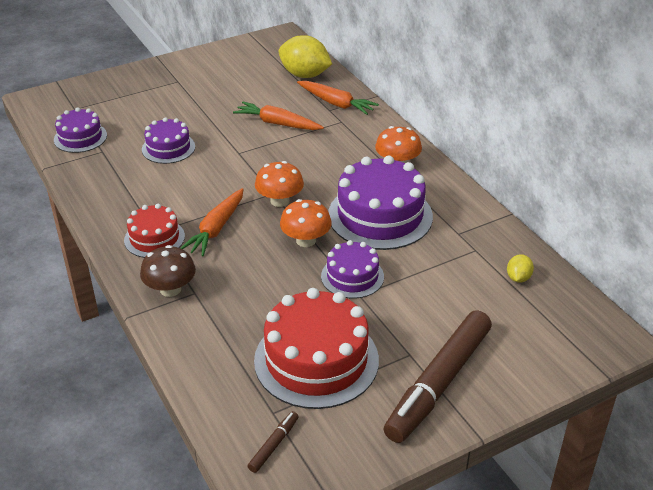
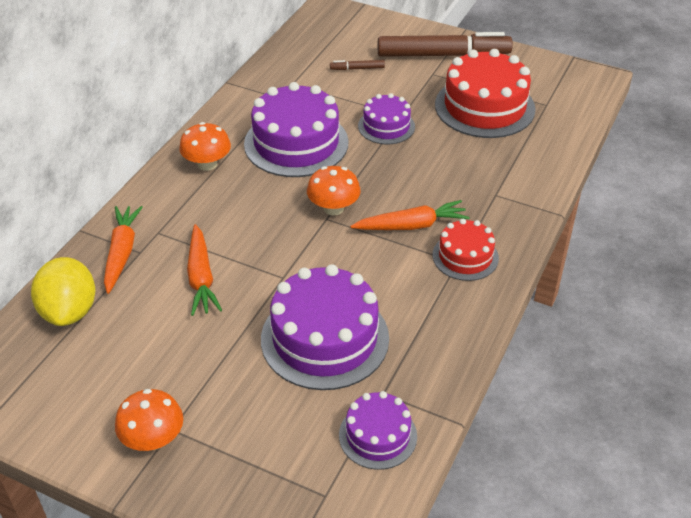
camera: 125 degrees left, 5 degrees up
brown mushroom [140,245,196,297] -> none
purple cake [142,117,195,164] -> purple cake [261,264,389,390], size x1.79
brown marker [247,411,299,473] -> brown marker moved to [330,60,385,70]
orange mushroom [280,199,332,247] -> orange mushroom moved to [115,389,183,451]
yellow lemon [507,254,534,283] -> none

